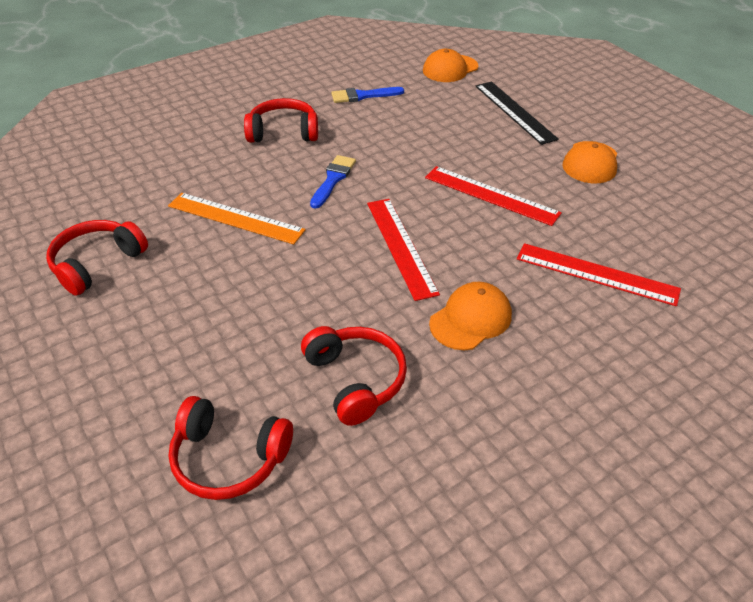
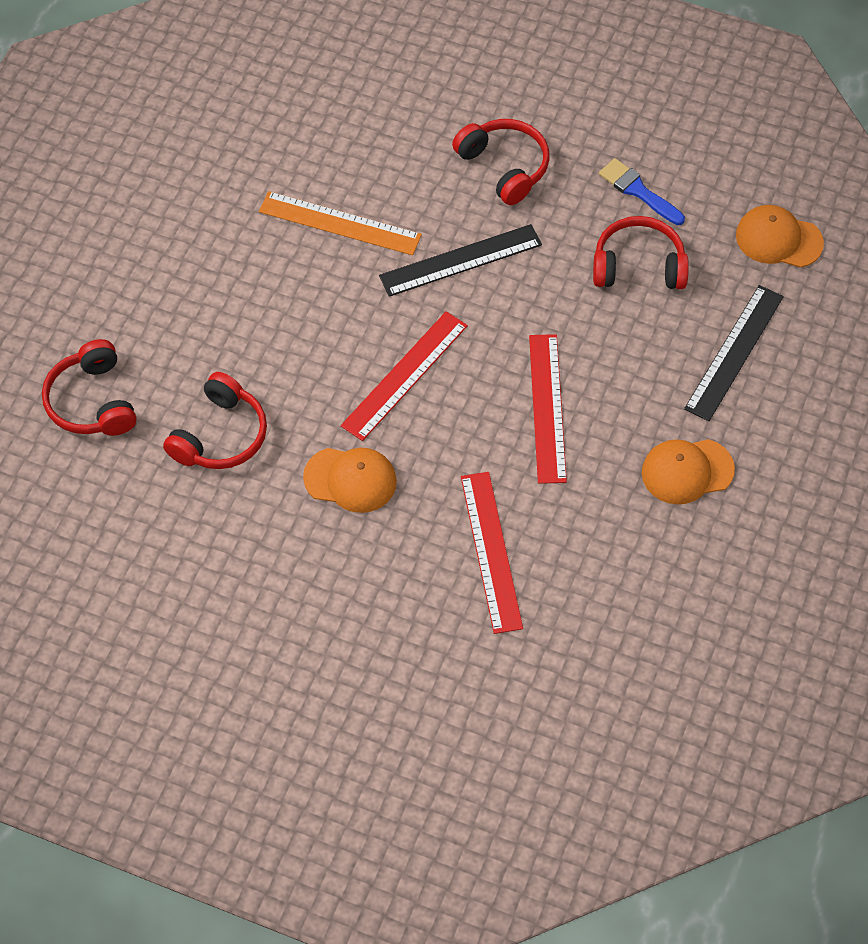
camera: 55 degrees right, 15 degrees up
red headphones [46,220,148,296] -> red headphones moved to [593,216,689,289]
orange ruler [168,193,306,244] -> orange ruler turned 60 degrees counterclockwise [259,191,422,255]
blue brush [310,155,356,209] -> black ruler [379,224,542,297]

